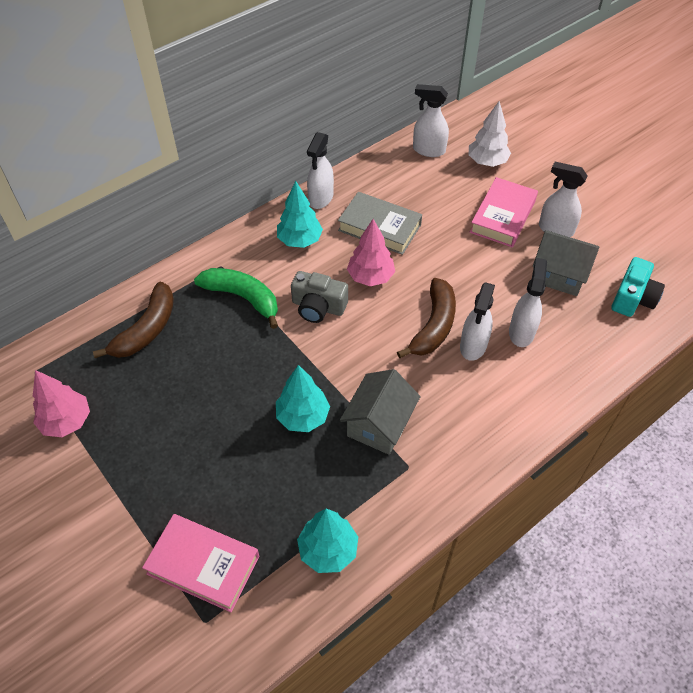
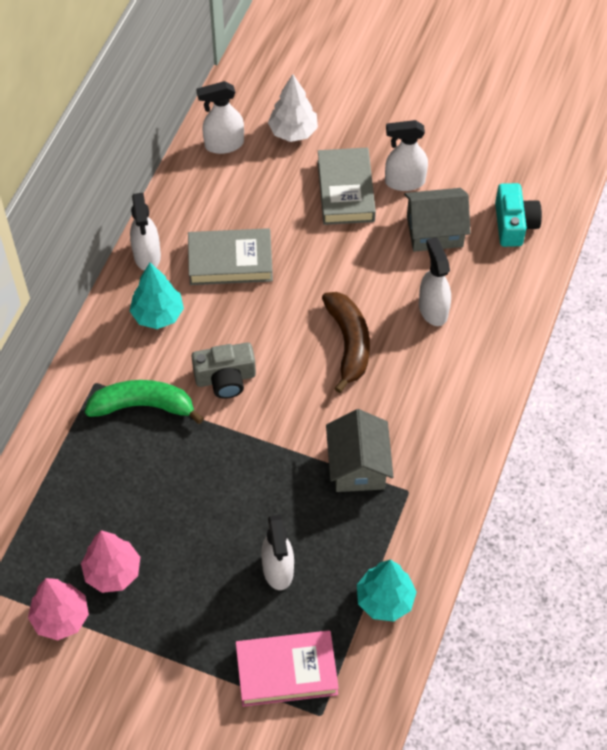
camera: 30 degrees left, 5 degrees up
brown banana [93,282,174,358] -> none
turquoise tree [276,365,330,432] -> none
pink tree [347,219,395,286] -> pink tree moved to [81,530,140,593]
white spray bottle [460,282,495,361] -> white spray bottle moved to [261,515,294,590]
pink book [470,177,538,247] -> grey book [318,148,376,225]

